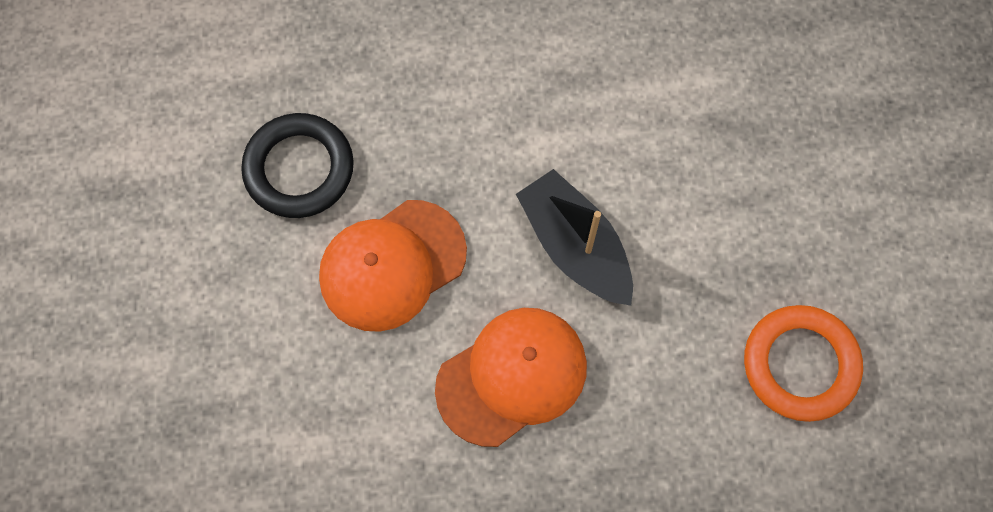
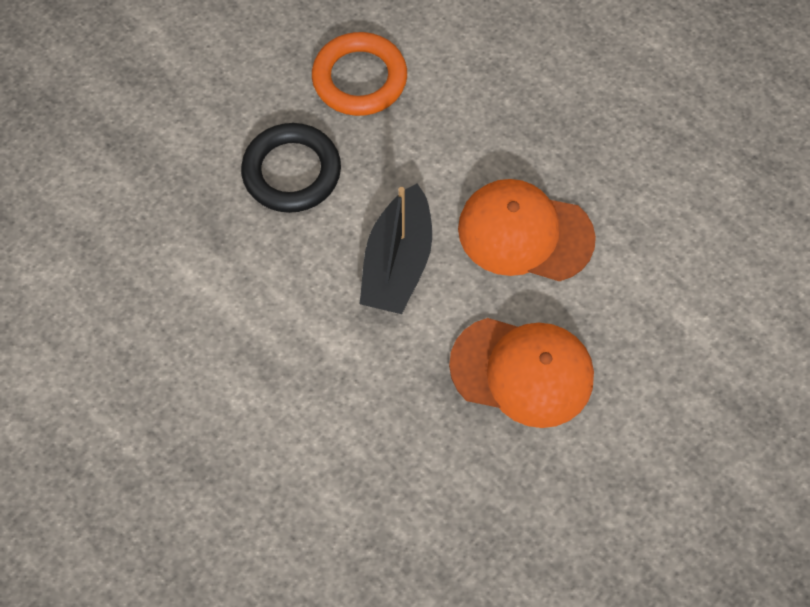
camera: 130 degrees left, 5 degrees down
black ring [241,113,354,218] -> black ring moved to [241,123,341,213]

